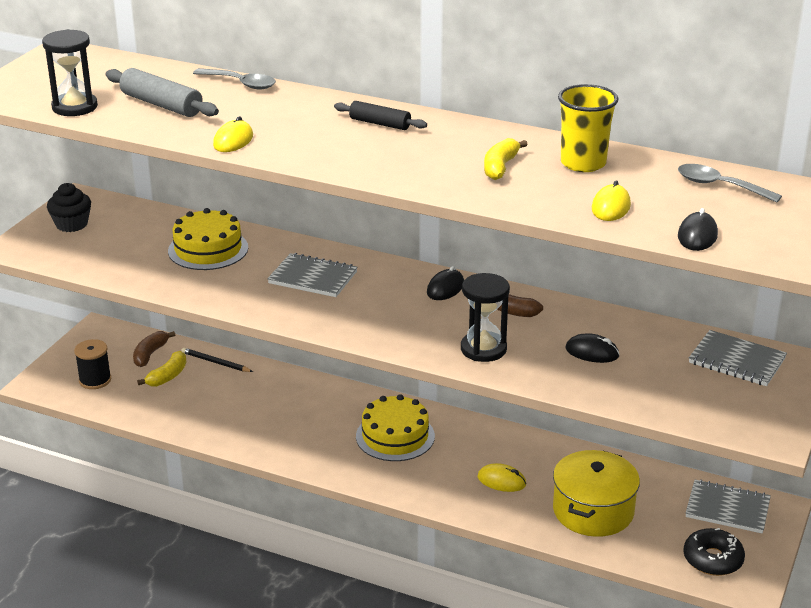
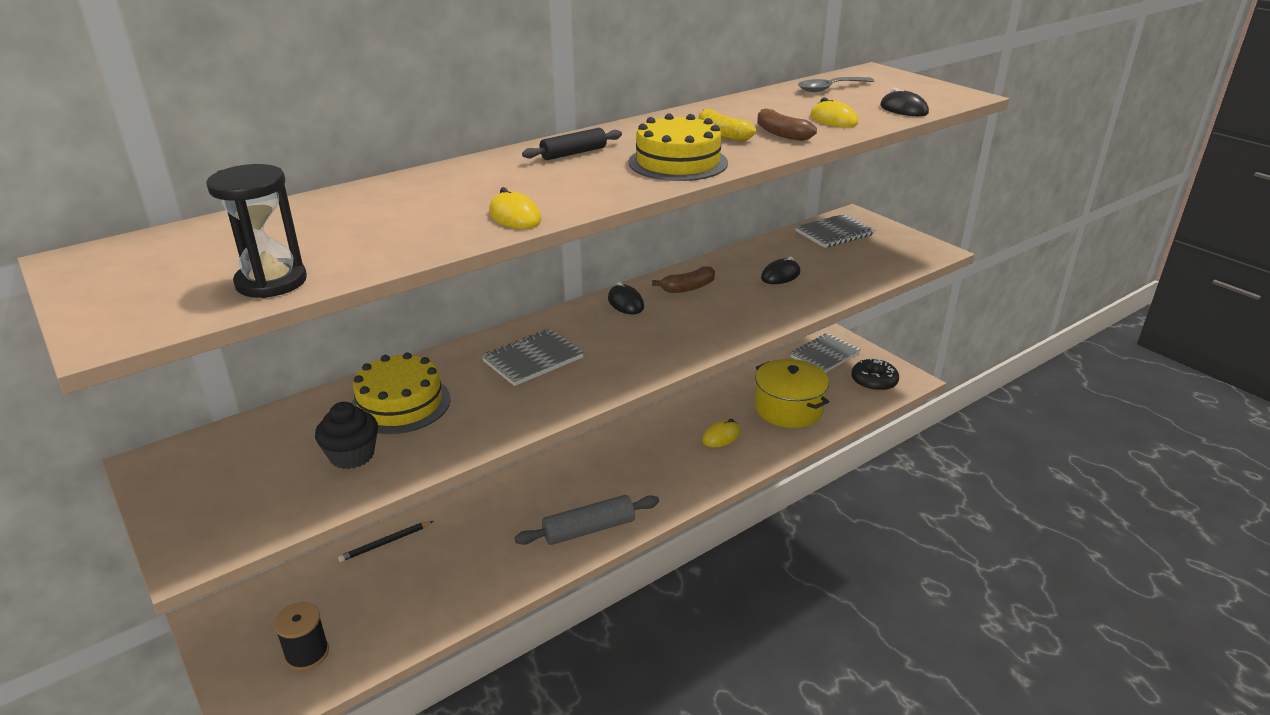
camera: 60 degrees left, 0 degrees up
black cupcake [47,183,91,232] -> black cupcake moved to [315,402,378,469]
grey rolling pin [106,68,219,117] -> grey rolling pin moved to [515,495,659,545]
brown banana [133,331,175,367] -> brown banana moved to [757,108,817,141]
yellow banana [137,351,186,387] -> none
grey spoon [193,68,276,89] -> none
yellow cake [356,394,435,461] -> yellow cake moved to [628,113,728,181]
black hourglass [461,273,510,362] -> none
yellow cup [558,84,618,172] -> none

